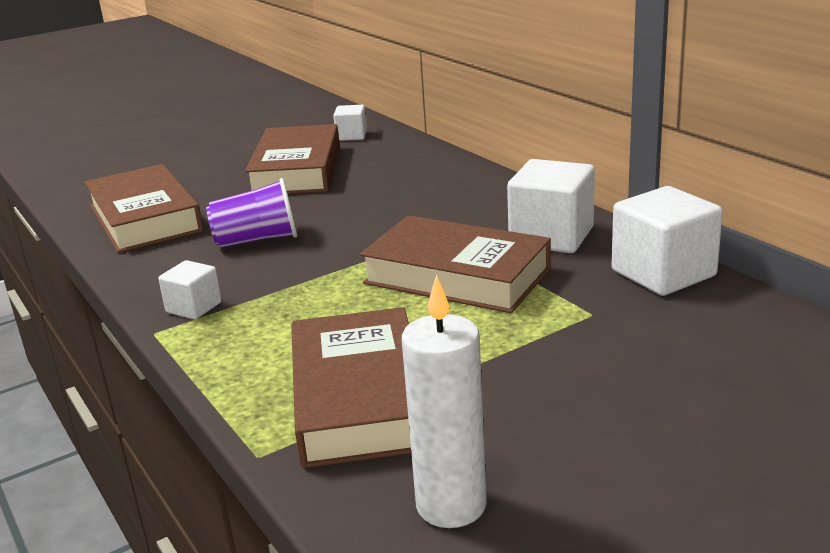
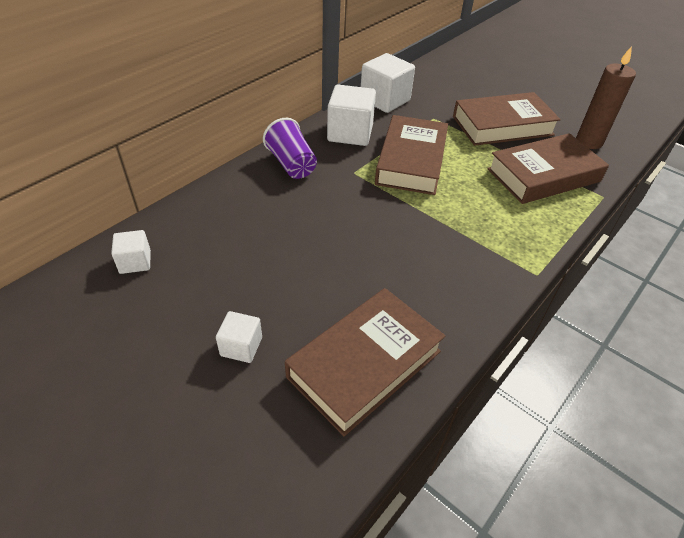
camera: 110 degrees left, 20 degrees up
white cube [158,260,222,320] -> white cube moved to [216,311,262,363]
purple cup [206,178,297,248] -> purple cup moved to [263,118,317,179]
brown book [245,124,340,194] -> brown book moved to [453,92,561,146]
white candle [402,275,487,528] -> brown candle [576,46,636,149]

